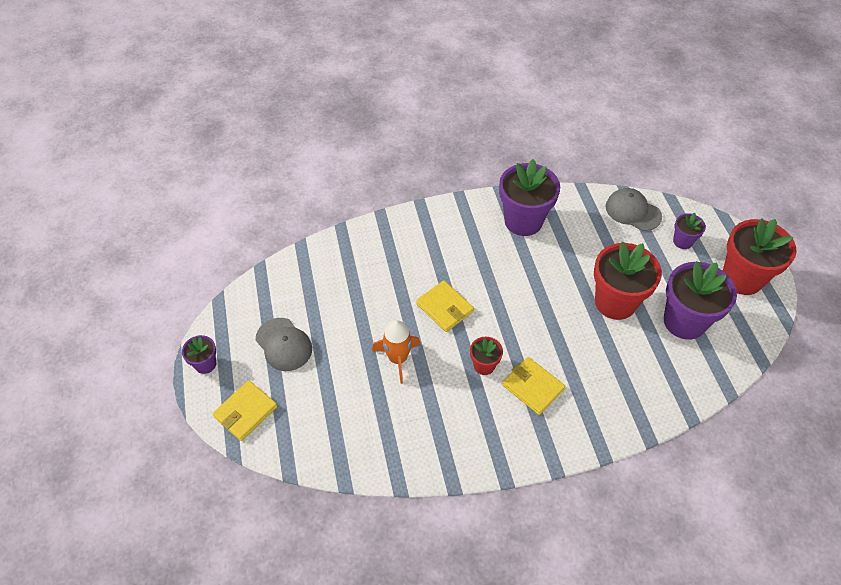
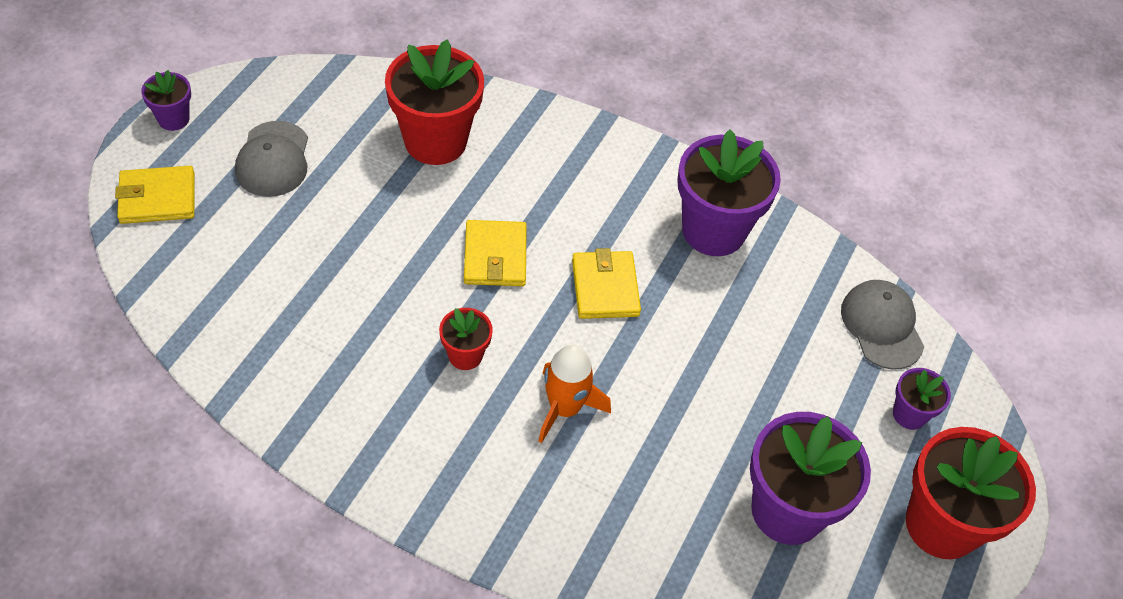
camera: 35 degrees right, 0 degrees up
orange rocket [372,320,421,384] -> orange rocket moved to [538,344,611,443]
yellow wallet [502,357,565,415] -> yellow wallet moved to [572,248,641,319]
red flower pot [594,242,662,320] -> red flower pot moved to [385,39,484,165]

